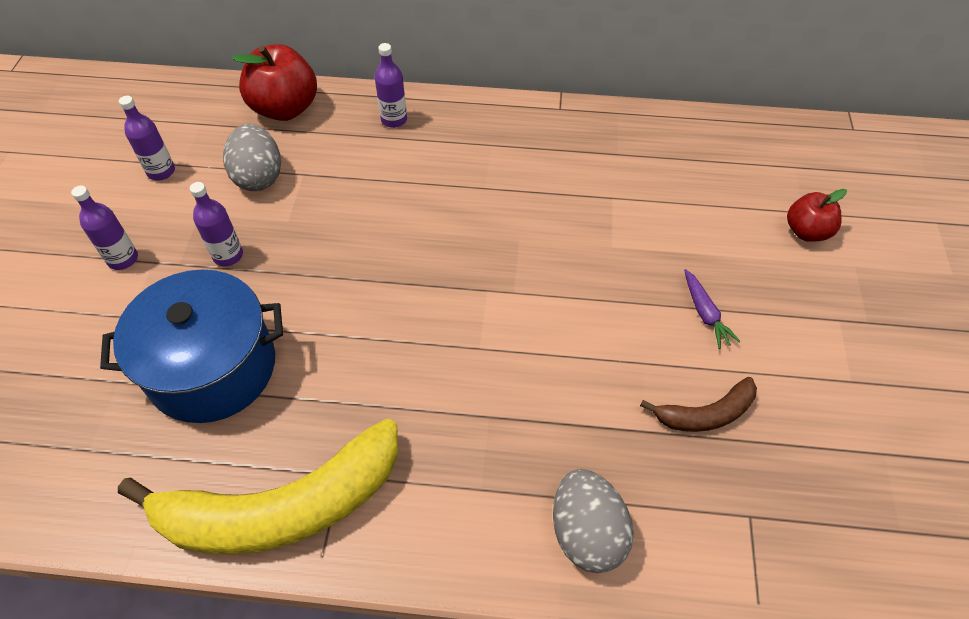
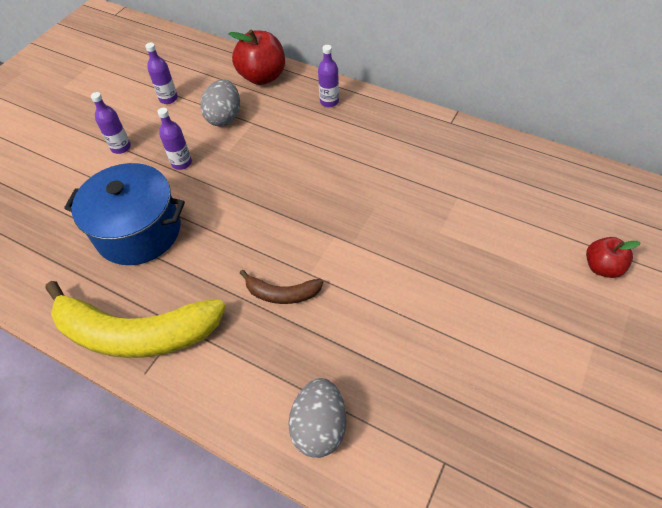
camera: 25 degrees right, 0 degrees up
brown banana [640,377,757,432] -> brown banana moved to [240,270,323,304]
purple carrot [684,269,741,349] -> none

